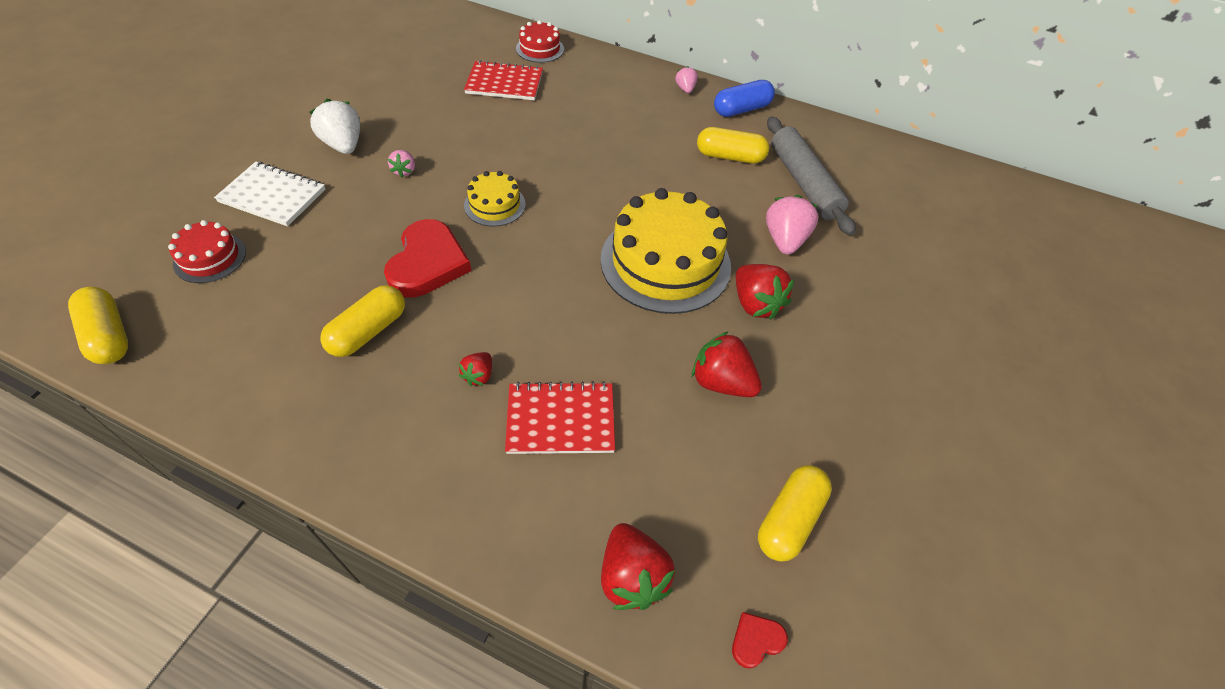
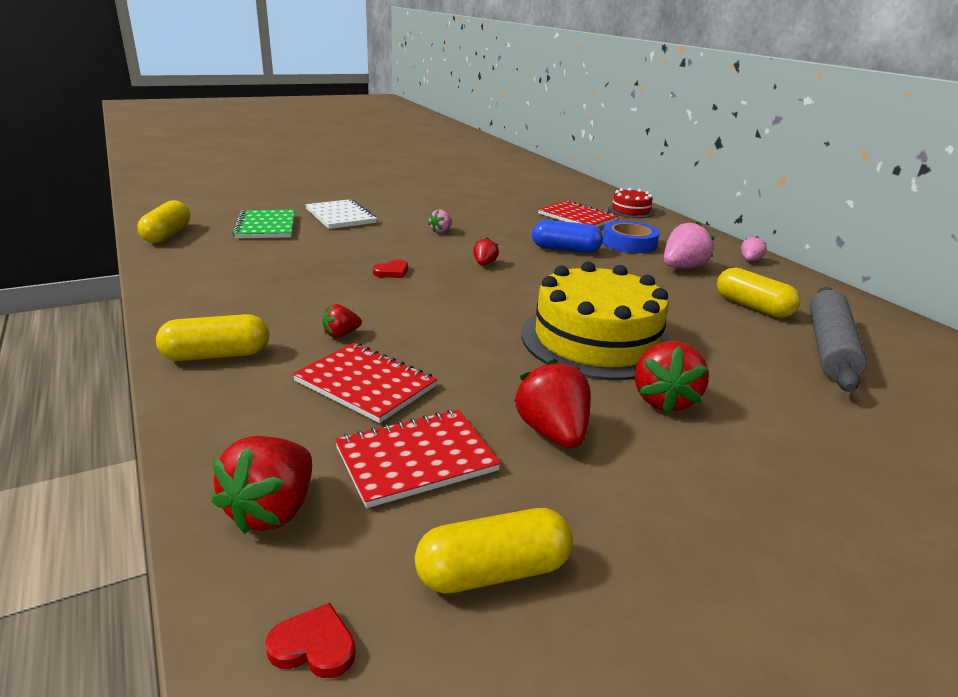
camera: 40 degrees right, 25 degrees down
red cake [168,220,246,283] -> green notebook [233,209,295,239]
white strawberry [309,99,360,154] -> none
yellow capsule [320,285,405,357] -> yellow capsule moved to [156,314,270,361]
red heart [384,219,471,297] -> red heart [373,260,408,278], size x0.44
yellow cake [464,171,526,227] -> red strawberry [473,237,499,265]
blue capsule [714,80,775,117] -> blue capsule moved to [532,220,603,253]
pink strawberry [766,195,818,255] -> pink strawberry moved to [664,221,715,268]
none -> red notebook [335,409,501,508]
none -> blue tape [602,221,659,253]

